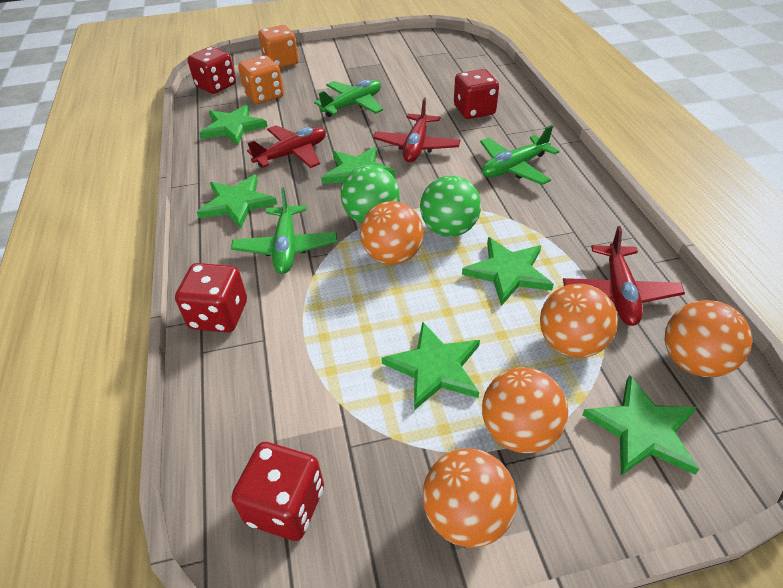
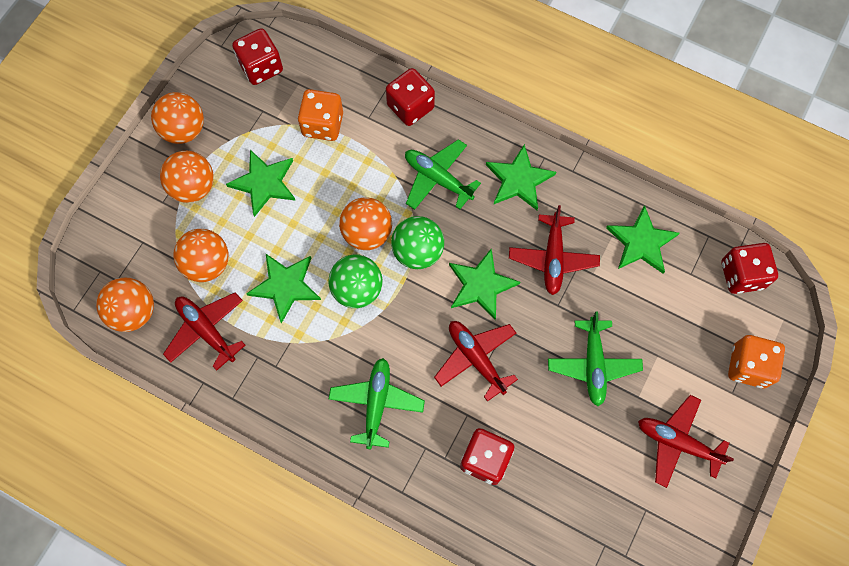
camera: 130 degrees right, 25 degrees up
orange dice [238,55,284,104] -> orange dice moved to [298,89,343,141]
green star [582,375,699,475] -> none
none -> red plane [638,395,734,488]

